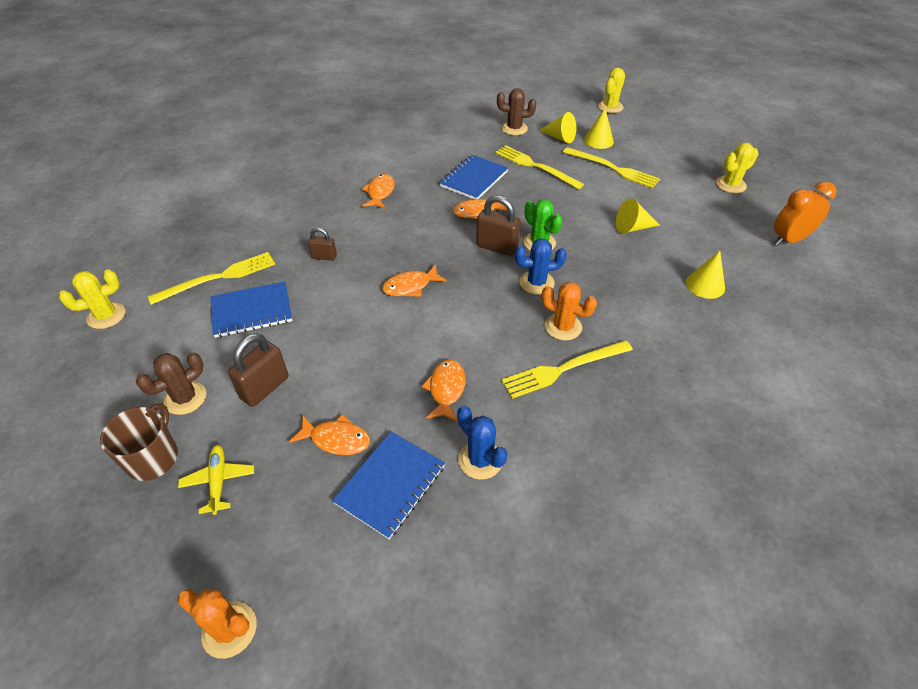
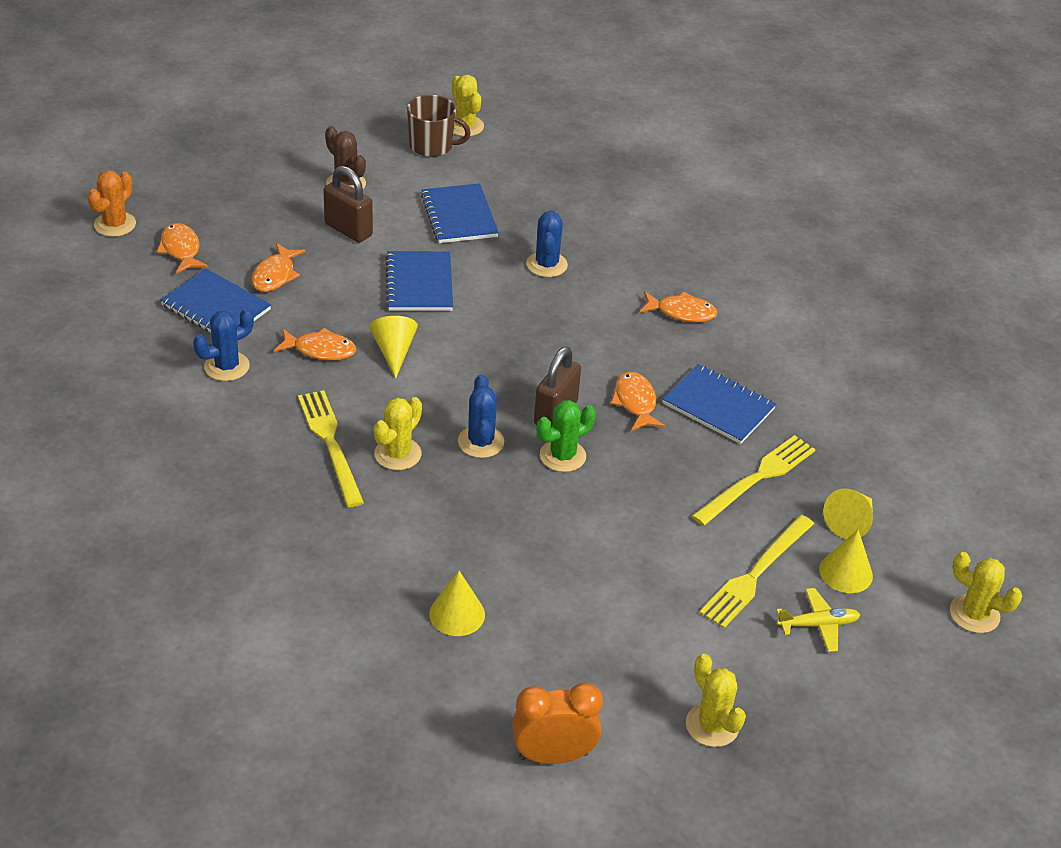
camera: 90 degrees right, 5 degrees down
brown mug [100,403,178,481] -> brown mug moved to [407,95,471,157]
yellow fork [148,252,275,305] -> none
yellow plane [178,445,254,515] -> yellow plane moved to [776,588,860,652]
brown padlock [308,228,337,261] -> blue cactus [526,210,568,277]
orange fish [382,264,447,297] -> orange fish moved to [156,223,208,274]
brown cactus [497,88,536,135] -> none
orange cactus [541,282,597,341] -> yellow cactus [374,397,422,470]
yellow cone [616,198,660,234] -> yellow cone moved to [370,316,418,379]
orange clock [774,182,837,246] -> orange clock turned 75 degrees counterclockwise [512,683,603,764]
none -> blue notebook [385,251,453,311]

